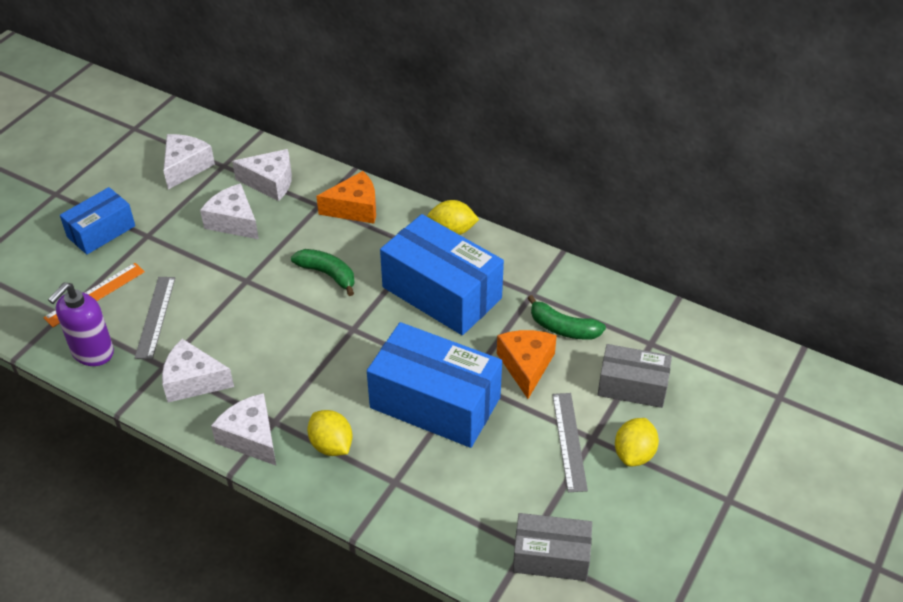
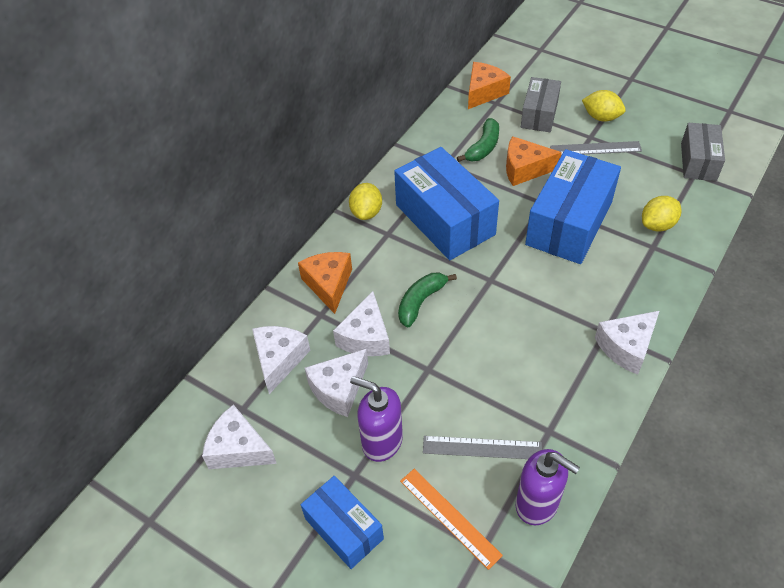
camera: 85 degrees left, 5 degrees up
white cheese [162,339,234,402] -> white cheese moved to [333,291,390,356]
yellow lemon [307,410,353,456] -> yellow lemon moved to [642,196,681,231]
blue box [380,214,504,335] -> blue box turned 75 degrees counterclockwise [394,147,499,260]
none -> purple soap dispenser [350,376,403,462]
none -> orange cheese [468,62,511,109]

